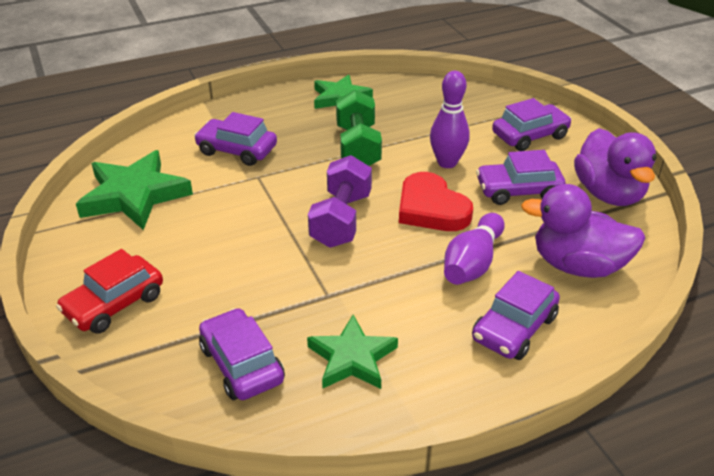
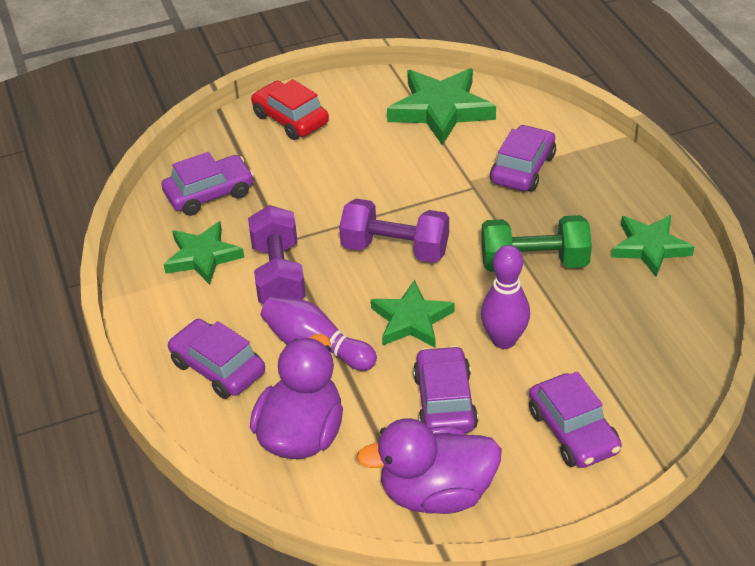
camera: 95 degrees right, 5 degrees up
red heart [399,172,473,231] -> green star [371,280,455,348]
none -> purple dumbbell [248,205,306,304]

